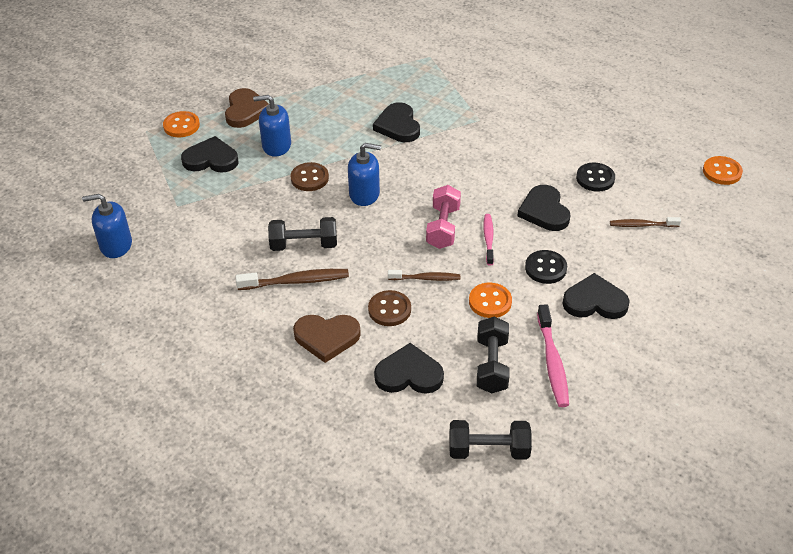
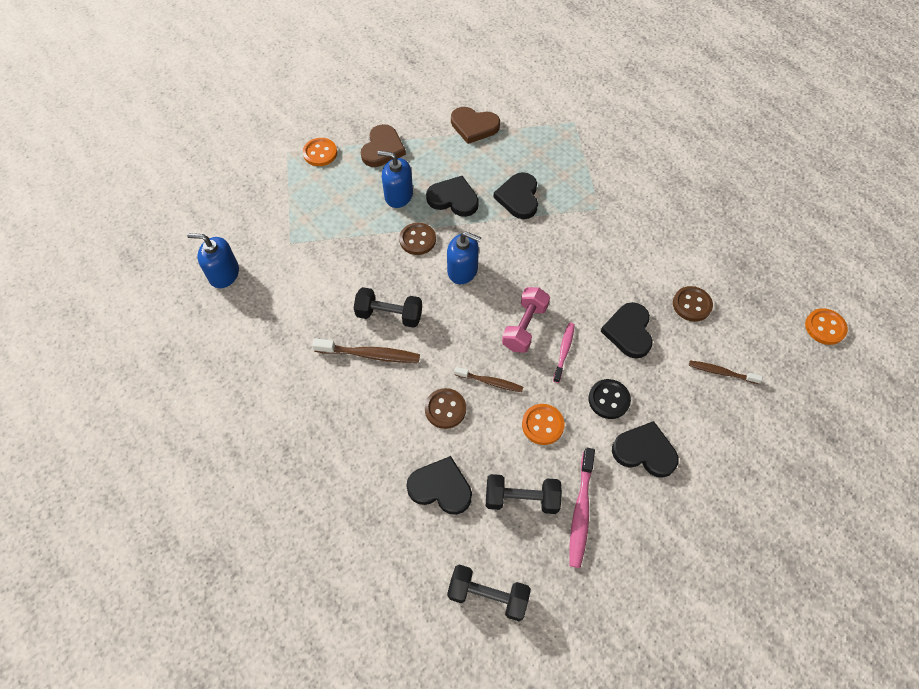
camera: 15 degrees right, 15 degrees up
black heart [181,136,238,173] -> black heart moved to [426,176,479,217]
brown heart [293,315,361,363] -> brown heart moved to [451,107,500,144]
black dumbbell [477,317,509,393] -> black dumbbell turned 75 degrees clockwise [486,474,562,514]
black button [576,162,615,192] -> brown button [673,286,713,322]

